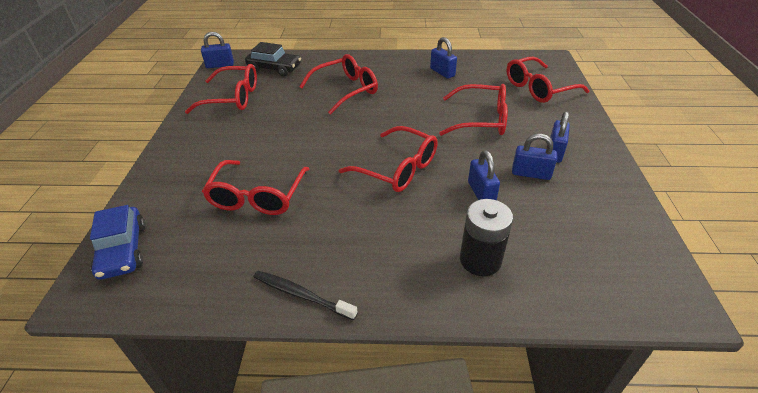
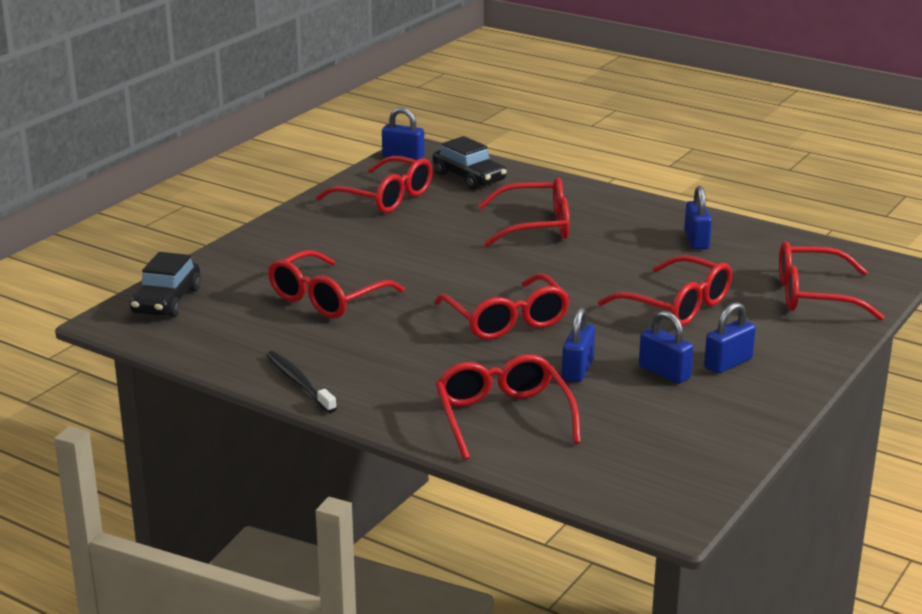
camera: 30 degrees right, 15 degrees down
blue car [90,205,145,280] -> black car [130,252,201,317]
black battery [460,199,513,276] -> red glasses [435,354,581,460]

